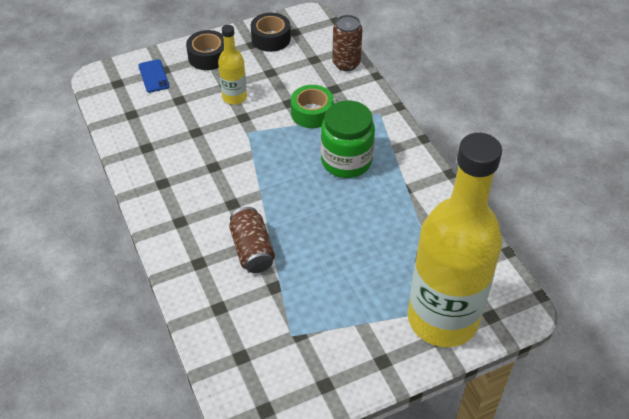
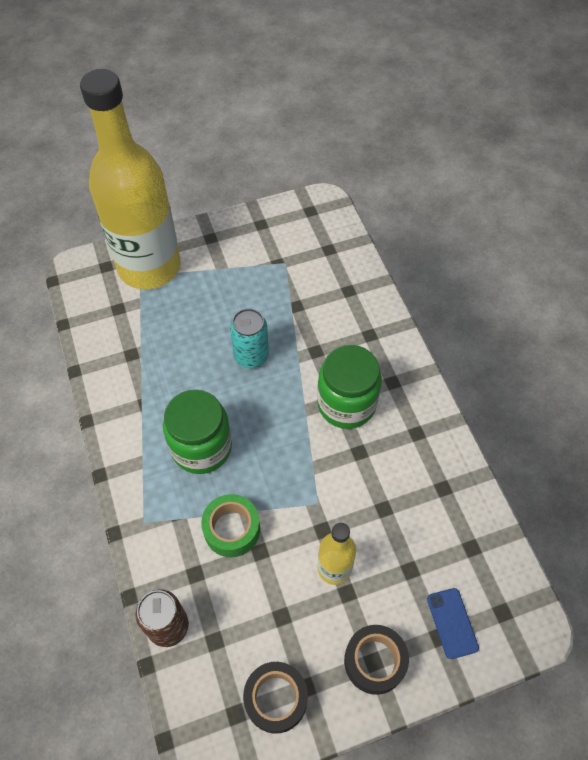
camera: 175 degrees left, 10 degrees up
brown can [229,207,275,273] -> none
none -> turquoise can [230,308,269,368]
none -> green jar [317,345,382,429]

